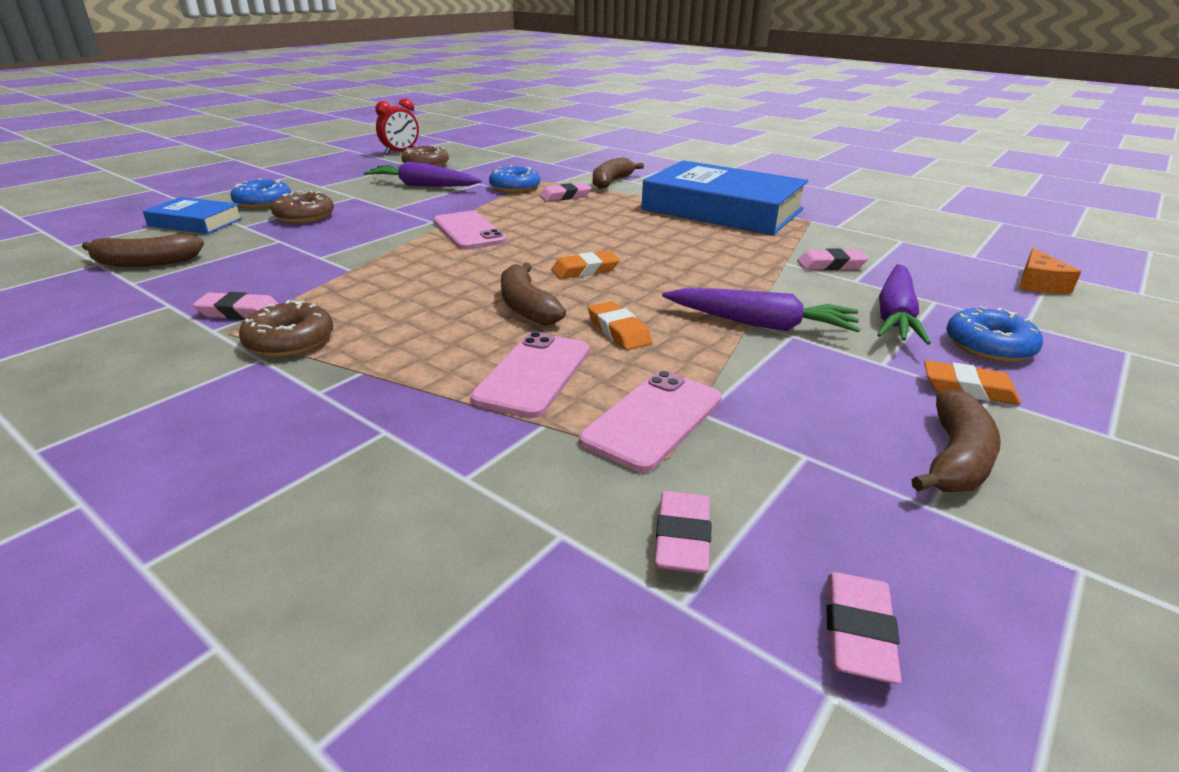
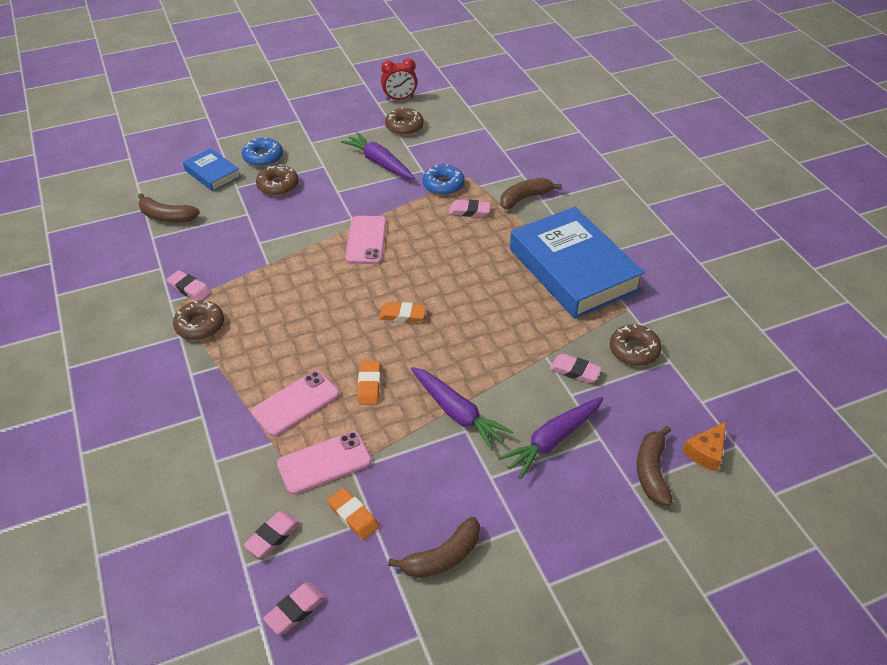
camera: 30 degrees right, 15 degrees up
brown banana [501,263,566,325] -> brown banana moved to [637,426,673,506]
orange eraser [924,360,1021,405] -> orange eraser moved to [327,488,379,540]
blue donut [946,306,1043,362] -> none
none -> brown donut [610,324,662,366]

